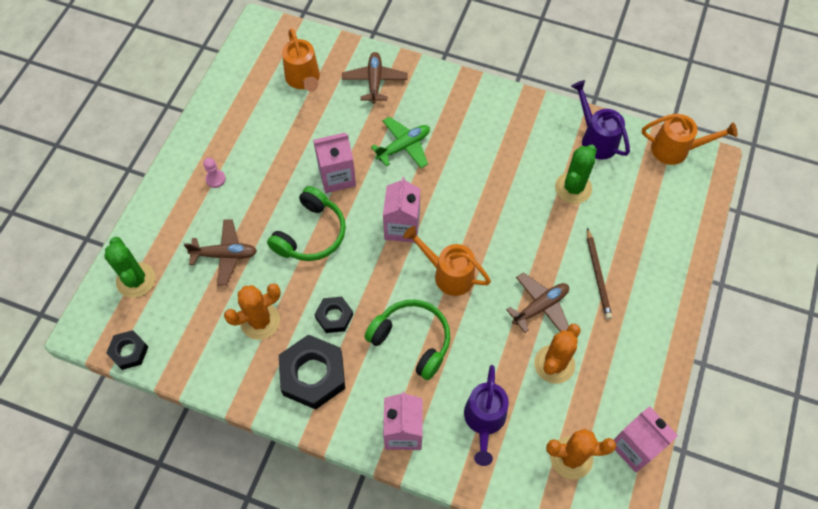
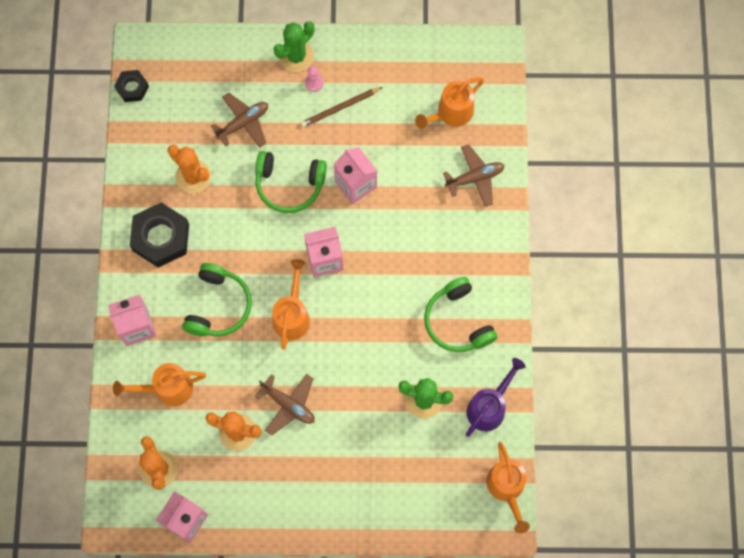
camera: 70 degrees right, 10 degrees up
green cactus [104,237,155,298] -> green cactus moved to [274,21,315,72]
brown plane [184,219,257,286] -> brown plane turned 105 degrees counterclockwise [211,93,268,148]
black nut [314,297,353,333] -> none
green plane [371,117,430,168] -> none
purple watering can [464,365,509,466] -> orange watering can [113,363,206,406]
brown pencil [587,228,612,319] -> brown pencil moved to [301,87,382,127]
none -> green headphones [424,277,497,352]

